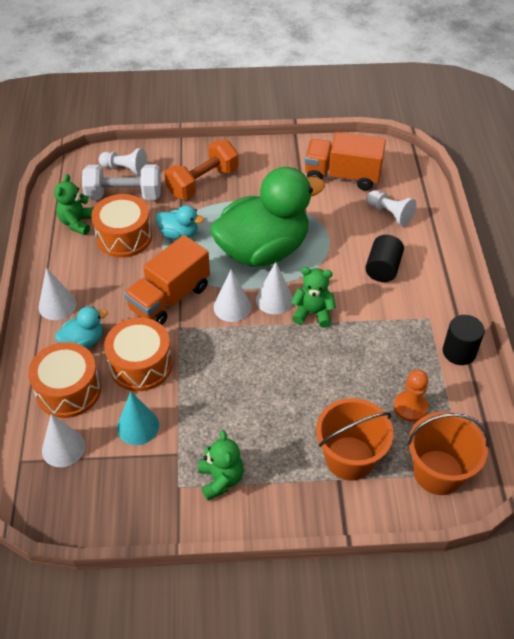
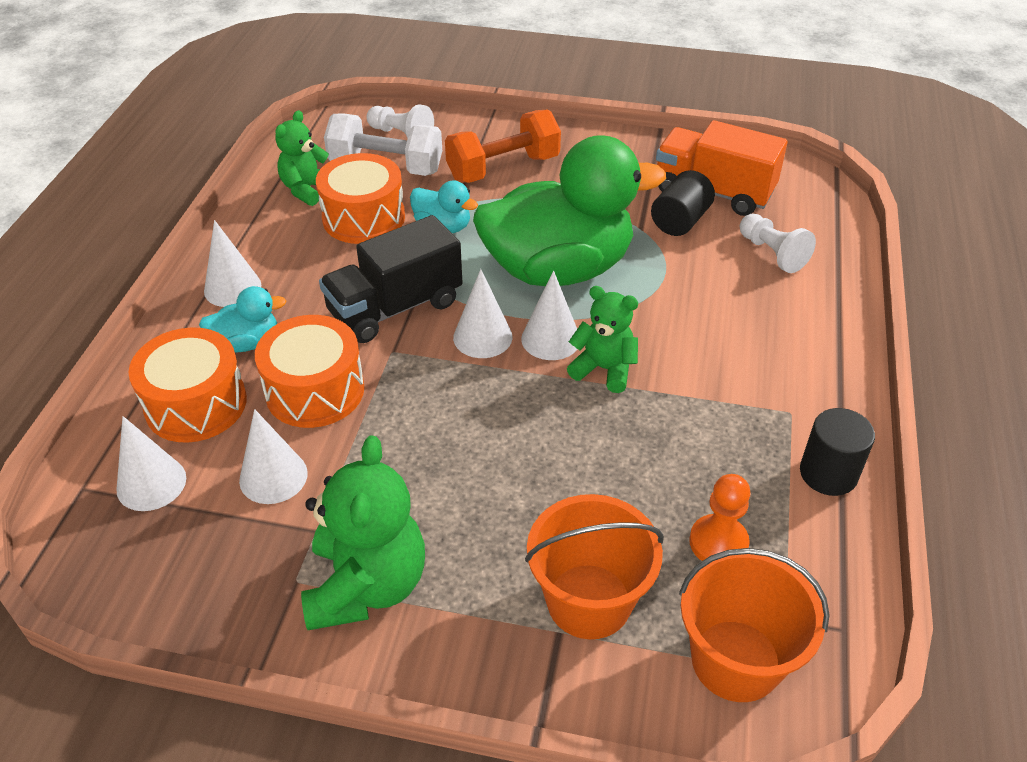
camera: 15 degrees right, 5 degrees down
turquoise cone [117,391,159,445] -> white cone [239,409,308,504]
orange truck [124,235,210,325] -> black truck [319,215,463,343]
green teddy bear [198,430,244,501] -> green teddy bear [301,436,425,630], size x1.62
black cylinder [365,235,404,282] -> black cylinder moved to [651,170,715,236]

